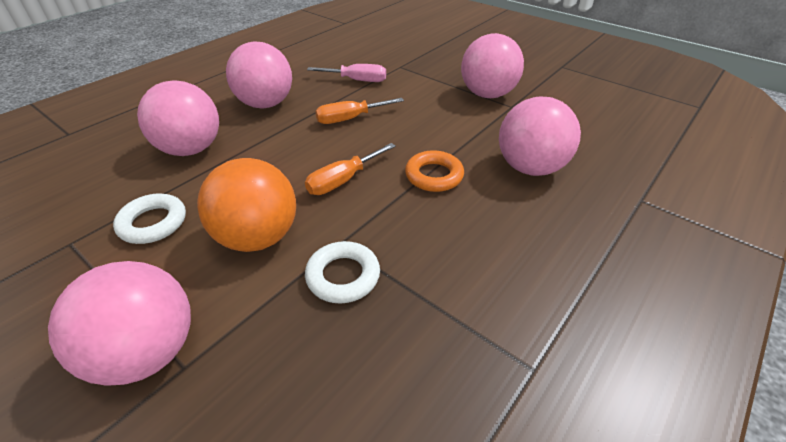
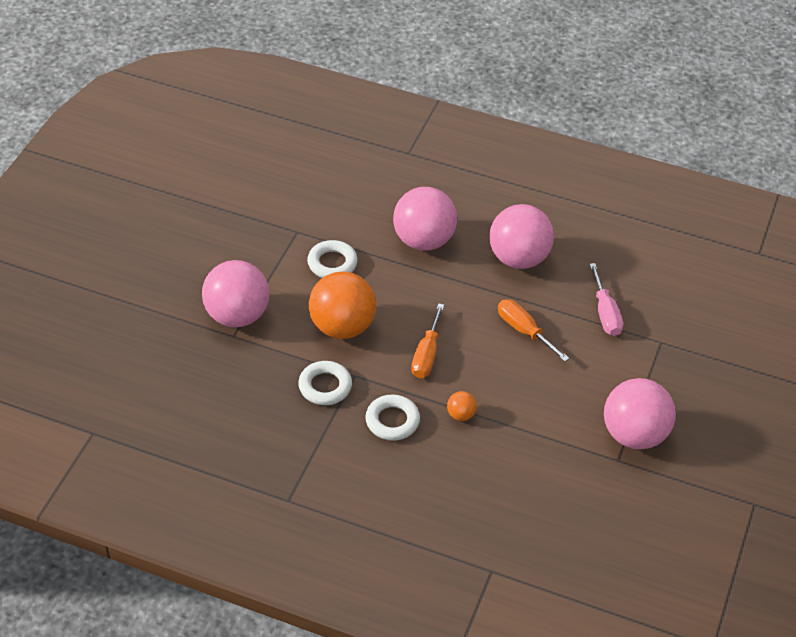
camera: 70 degrees right, 5 degrees up
orange screwdriver [305,143,396,195] -> orange screwdriver turned 105 degrees counterclockwise [411,303,444,378]
orange ring [405,150,464,192] -> orange ball [447,391,477,421]
pink ball [499,97,581,176] -> none
none -> white ring [365,394,420,441]

